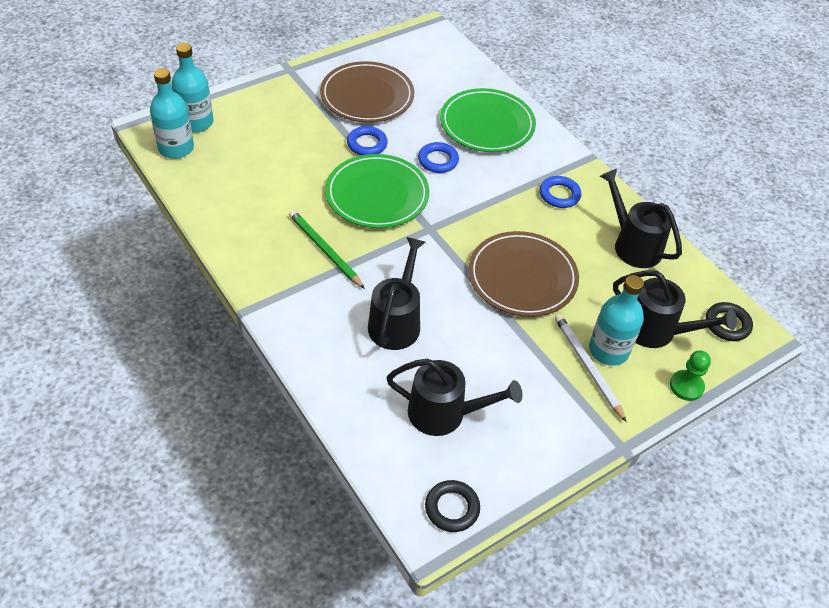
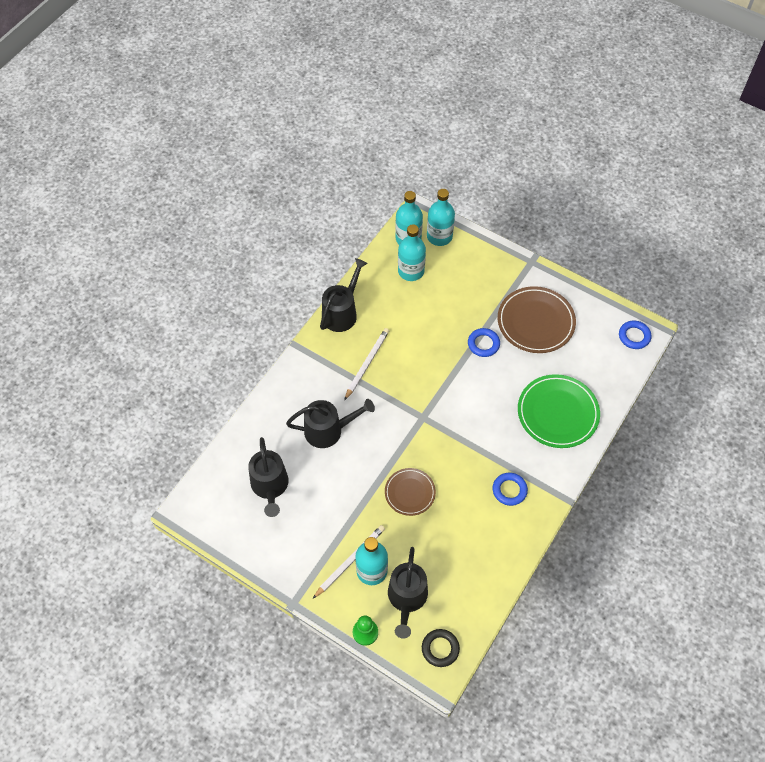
camera: 70 degrees right, 10 degrees up
green pencil [289,210,365,289] -> white pencil [344,328,389,400]
green plate [325,154,429,228] -> none
blue ring [418,142,459,173] -> blue ring moved to [619,320,651,349]
black ring [425,480,480,532] -> none
brown plate [468,231,579,317] -> brown plate [385,468,436,516], size x0.60
black watering can [600,169,682,268] -> black watering can moved to [320,258,368,332]
none -> turquoise bottle [398,224,426,281]

